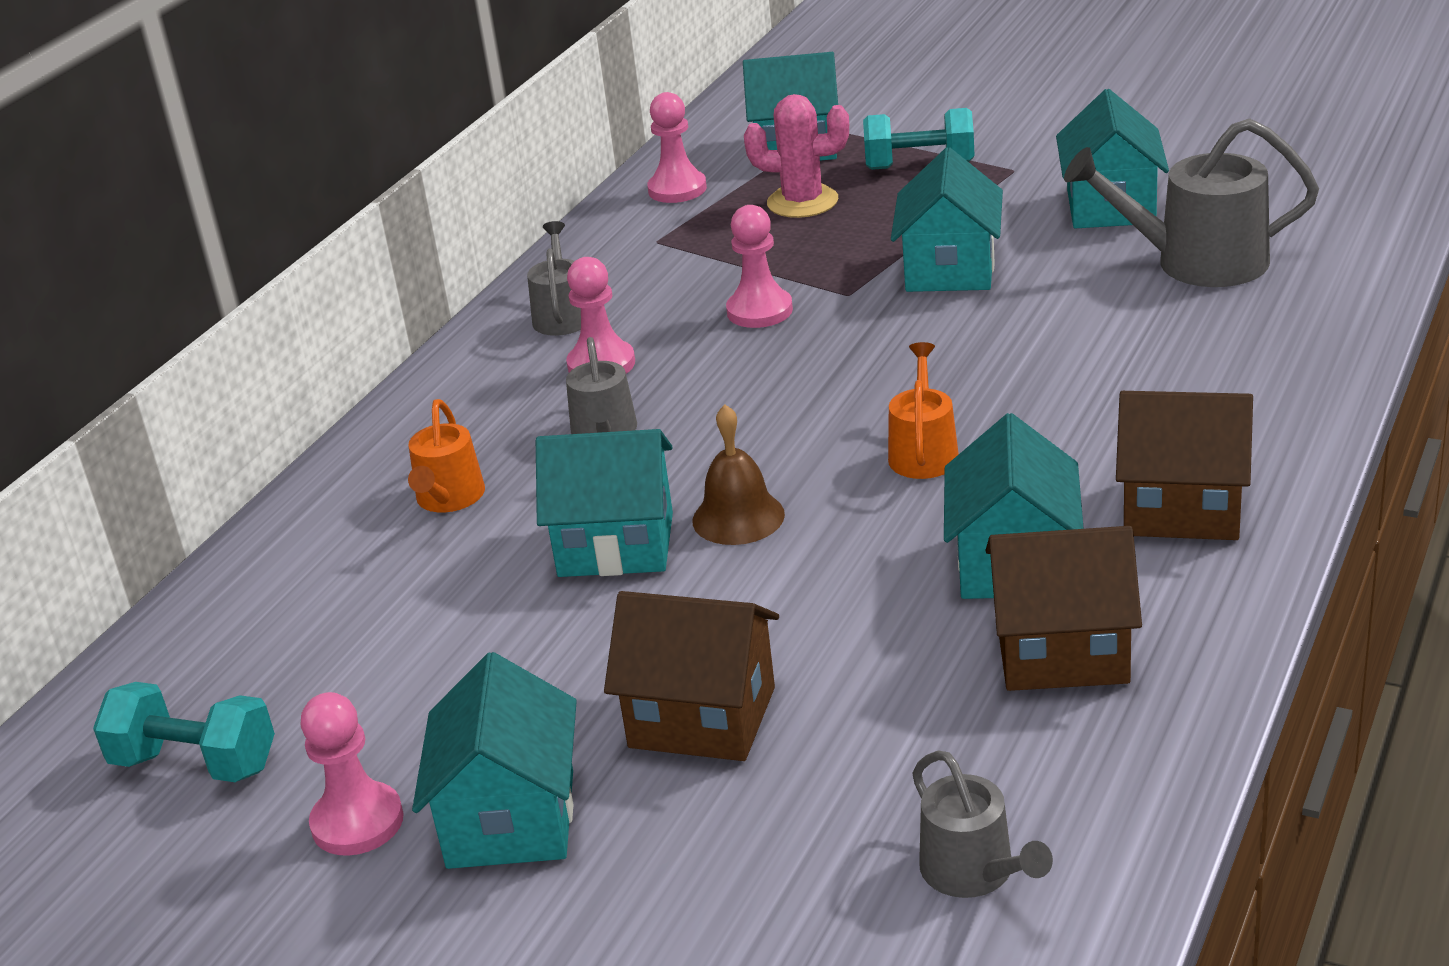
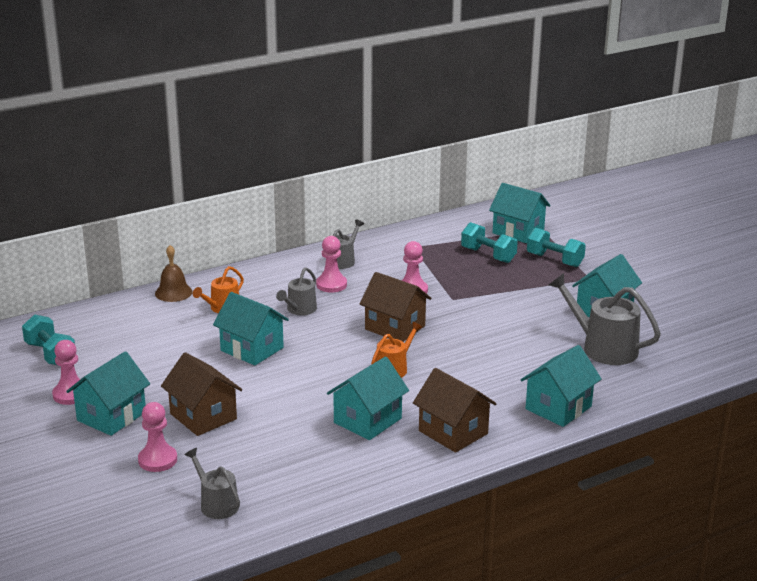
camera: 30 degrees right, 5 degrees down
pink pawn [647,92,707,203] -> pink pawn moved to [138,402,177,472]
brown bell [692,404,785,545] -> brown bell moved to [155,245,193,302]
pink cactus [744,94,849,218] -> turquoise dumbbell [461,222,518,263]
turquoise house [891,147,1003,292] -> turquoise house moved to [521,345,602,427]
grey watering can [912,750,1053,898] -> grey watering can turned 135 degrees clockwise [184,448,240,519]
brown house [986,526,1142,691] -> brown house moved to [359,272,431,342]

